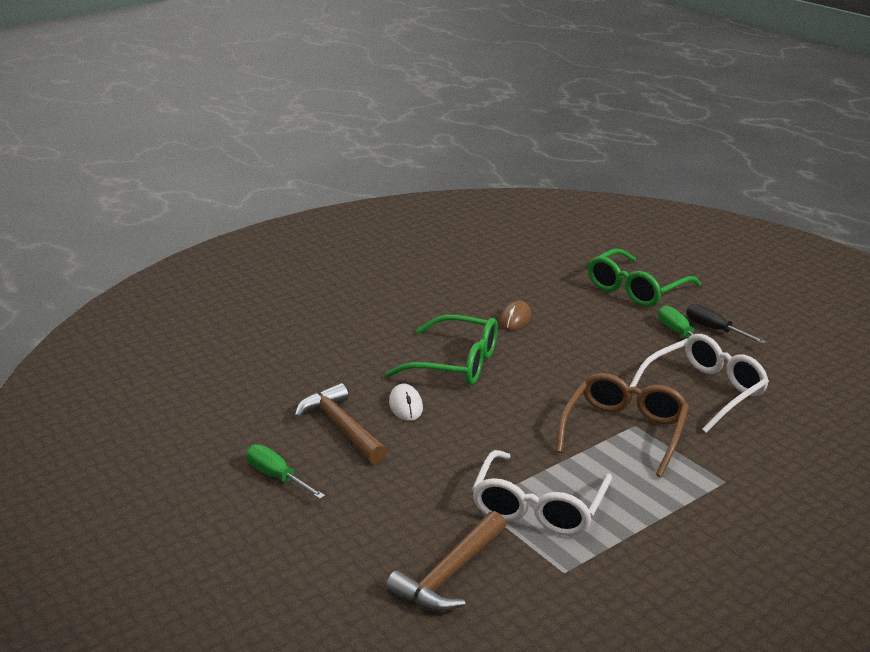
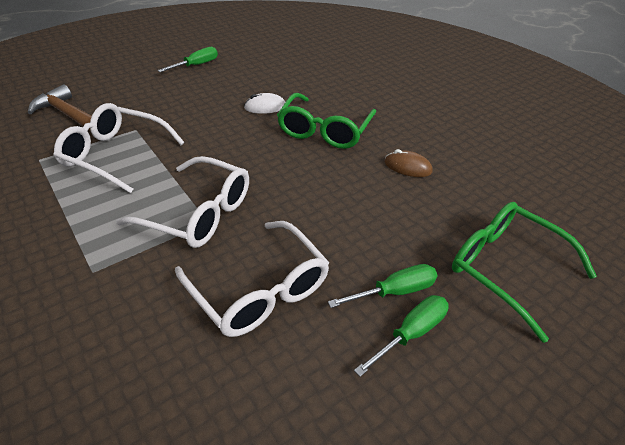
camera: 90 degrees right, 15 degrees up
brown hammer [294,383,387,464] -> none
brown glasses [556,373,689,478] -> white glasses [116,156,249,248]
black screwdriver [686,304,766,344] -> green screwdriver [354,295,449,377]

